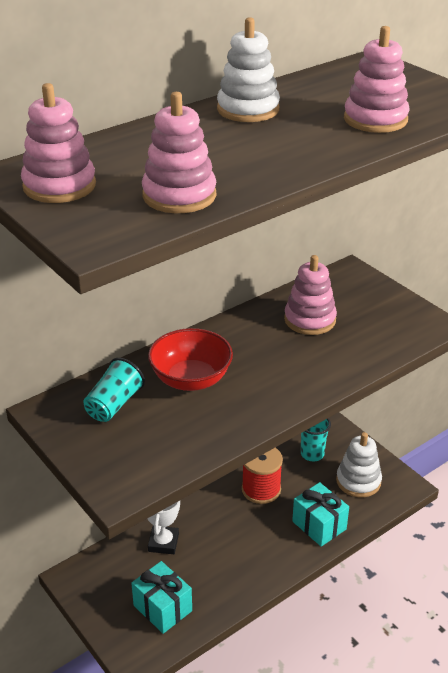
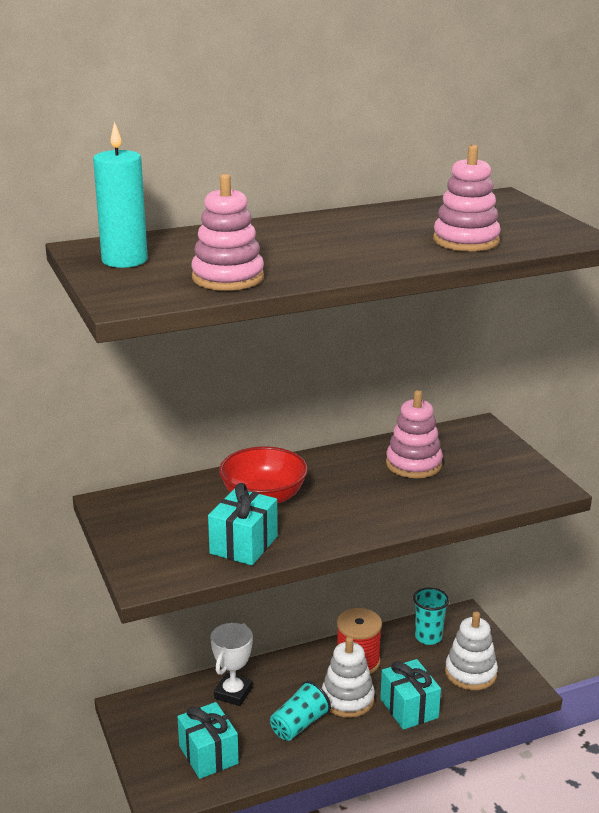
camera: 15 degrees right, 10 degrees down
pink stacking toy [21,83,96,203] -> turquoise candle [93,121,148,268]
turquoise cup [83,358,145,422] -> turquoise cup moved to [270,681,331,741]
white stacking toy [217,17,280,122] -> white stacking toy moved to [322,636,375,718]
none -> turquoise gift [208,483,278,565]

